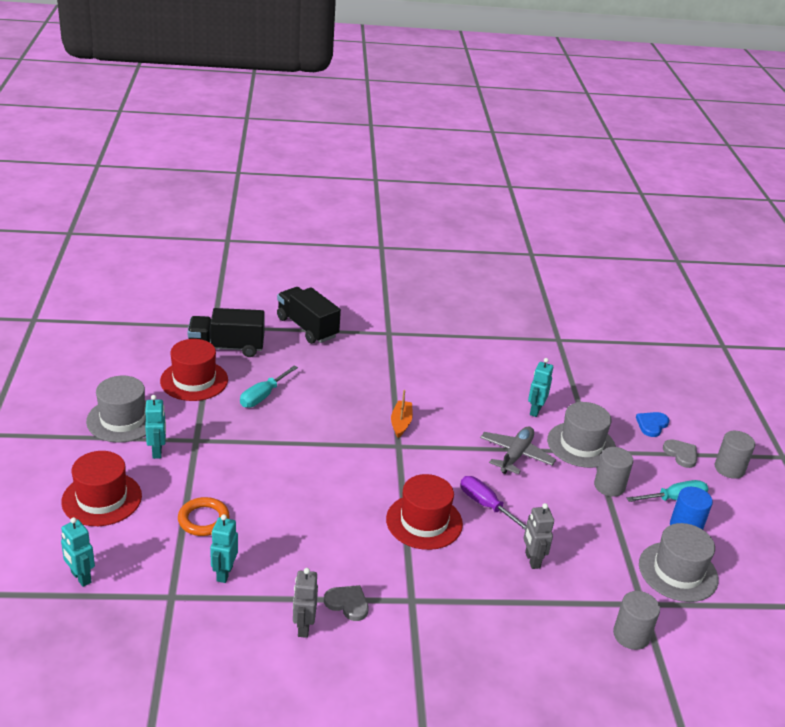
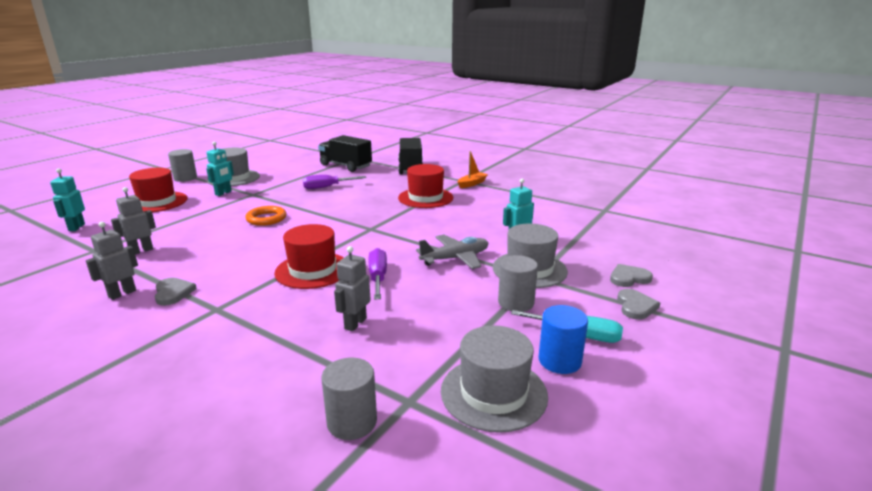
camera: 40 degrees right, 10 degrees down
red hat [160,339,228,401] -> red hat moved to [398,164,453,208]
orange ring [178,497,230,536] -> orange ring moved to [245,206,286,226]
turquoise robot [210,514,238,583] -> grey robot [111,187,156,254]
turquoise screwdriver [240,365,298,408] -> purple screwdriver [303,175,366,189]
orange boat [391,390,413,438] -> orange boat moved to [458,151,488,188]
blue heart [636,412,670,437] -> grey heart [610,264,653,287]
grey cylinder [715,431,755,479] -> grey cylinder moved to [168,149,197,182]

